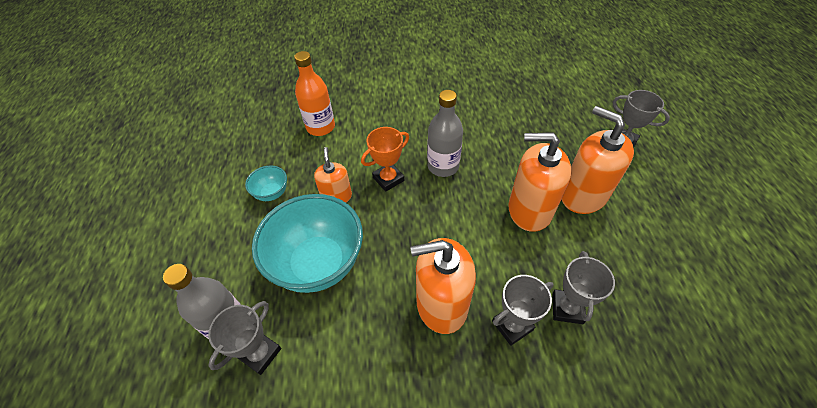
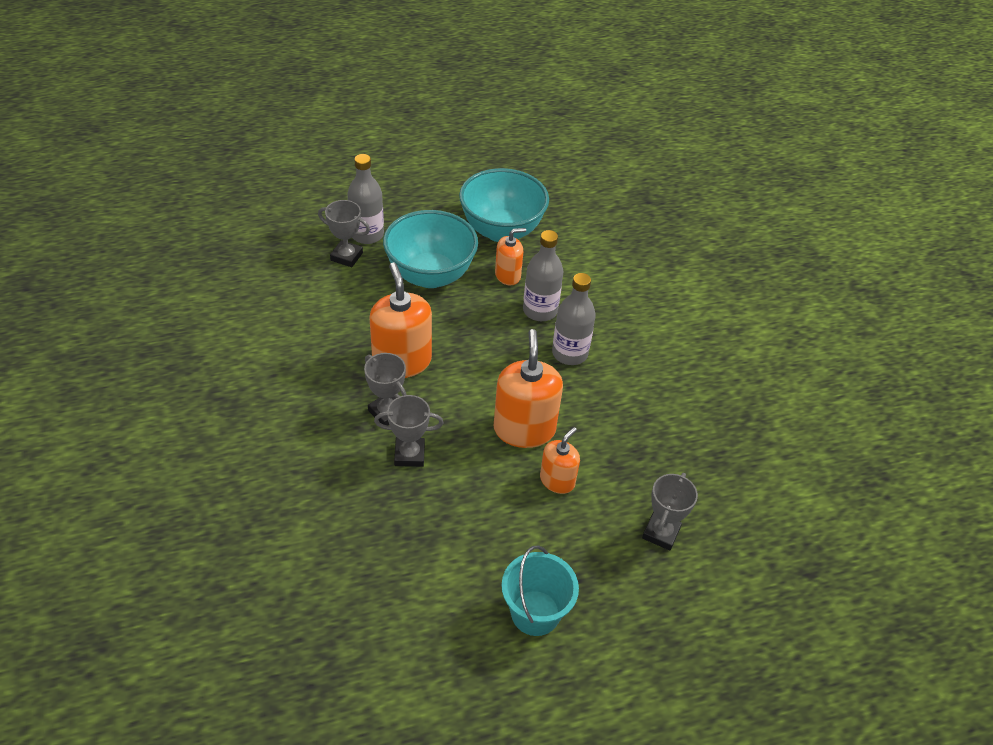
camera: 75 degrees right, 5 degrees down
turquoise bowl [245,165,287,201] -> turquoise bowl [459,168,549,242], size x2.22
orange bottle [294,51,335,136] -> none
orange trophy [361,127,409,192] -> grey bottle [523,230,563,321]
orange soap dispenser [562,106,634,214] -> orange soap dispenser [540,427,580,494], size x0.58
none -> turquoise bucket [502,546,579,636]

